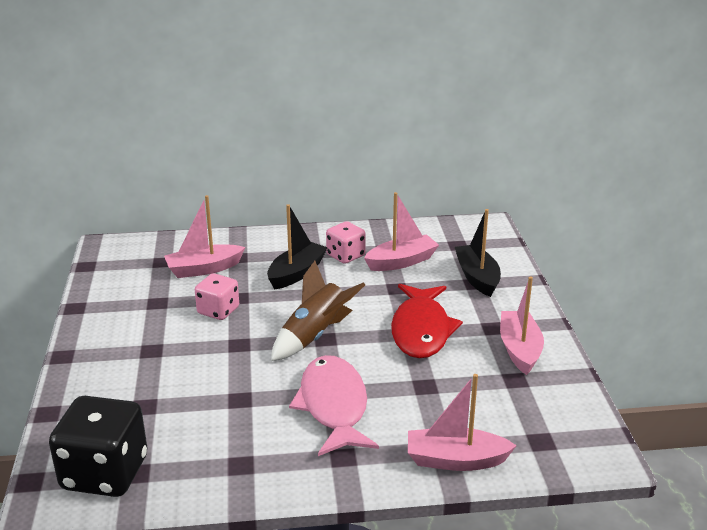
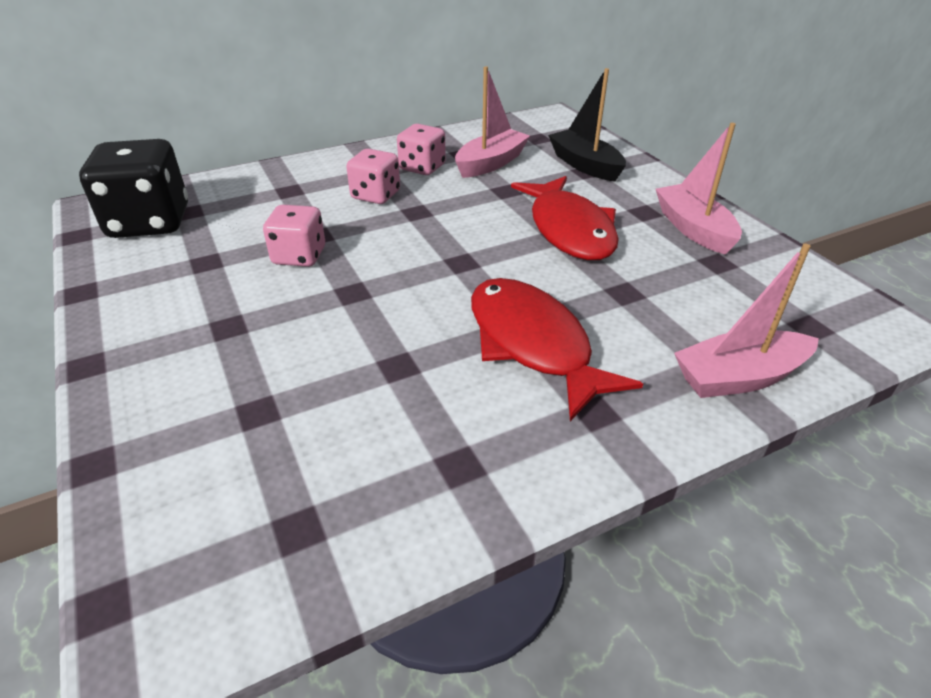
camera: 20 degrees left, 10 degrees up
black dice [49,396,147,497] -> black dice moved to [79,139,188,238]
pink boat [164,195,245,278] -> none
black boat [267,204,328,290] -> pink dice [346,149,400,204]
brown rocket [271,261,365,361] -> none
pink fish [289,355,379,456] -> red fish [471,278,643,421]

